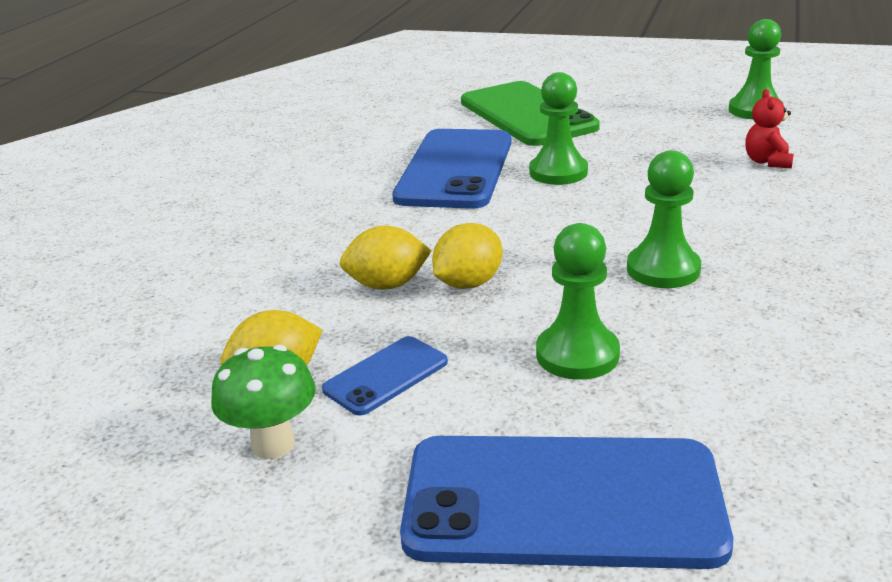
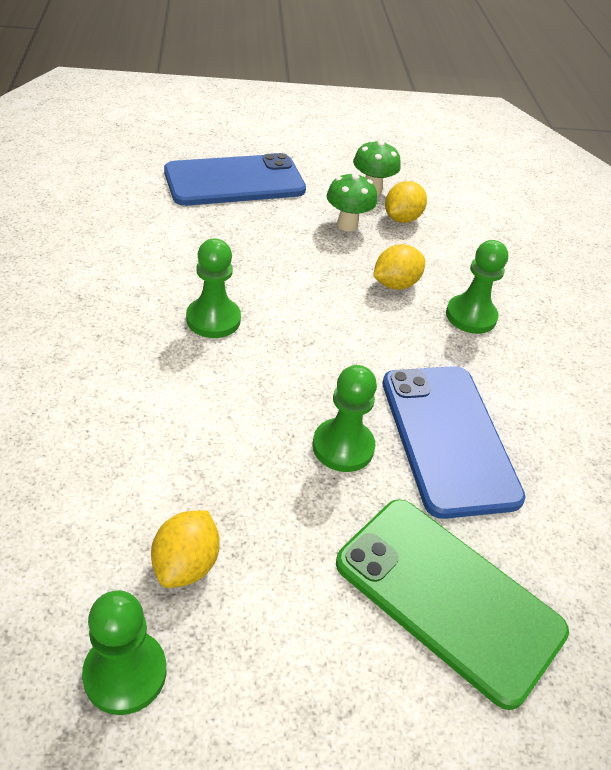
camera: 150 degrees right, 15 degrees up
blue phone [322,336,448,416] -> green mushroom [327,172,377,231]
yellow lemon [432,223,502,289] -> yellow lemon moved to [151,510,220,588]
green pawn [536,223,620,380] -> green pawn moved to [446,240,508,334]
red teddy bear [745,89,794,168] -> none

